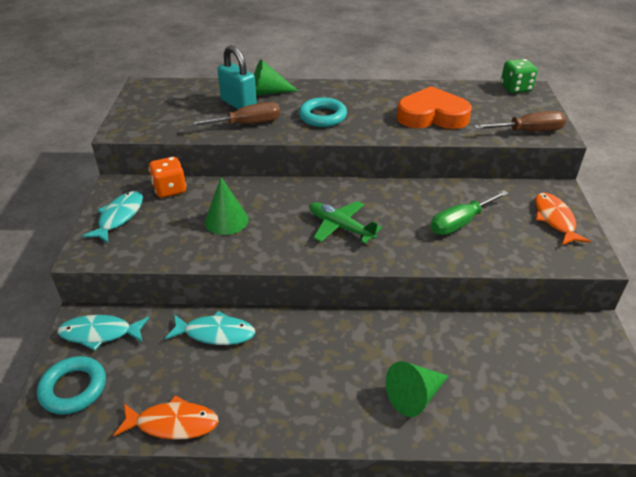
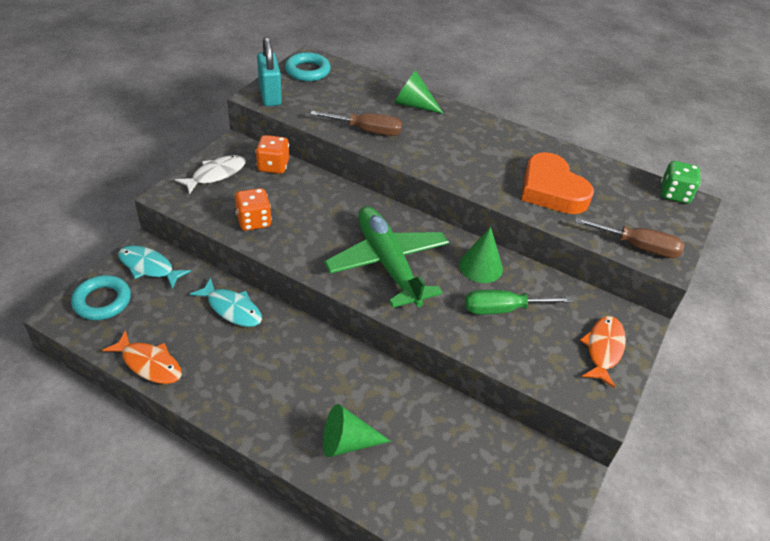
camera: 25 degrees right, 5 degrees up
turquoise fish [82,191,143,243] -> white fish [175,155,246,194]
green cone [205,177,249,235] -> green cone moved to [459,227,503,283]
turquoise padlock [217,45,257,109] -> turquoise padlock moved to [257,37,282,106]
turquoise ring [299,97,347,127] -> turquoise ring moved to [285,52,331,81]
green plane [309,201,382,244] -> green plane [324,206,449,308], size x1.73
orange heart [397,86,472,129] -> orange heart turned 150 degrees counterclockwise [521,152,594,214]
none -> orange dice [235,188,272,231]

